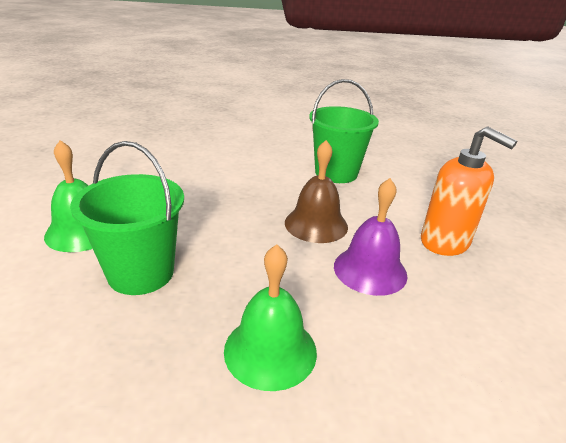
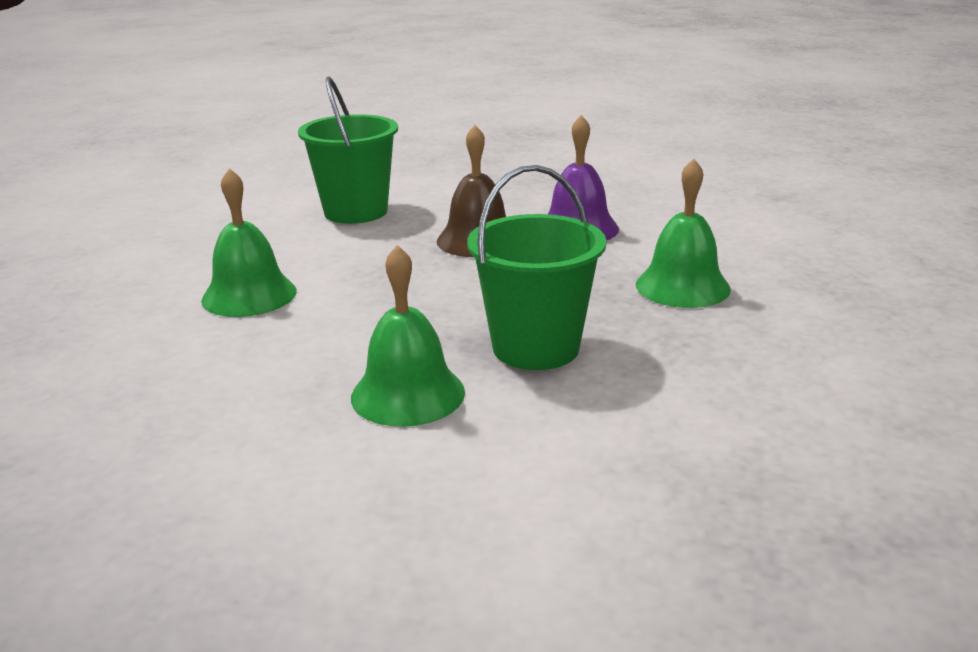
camera: 70 degrees left, 5 degrees down
orange soap dispenser [421,126,517,256] -> none
none -> green bell [201,168,297,317]

